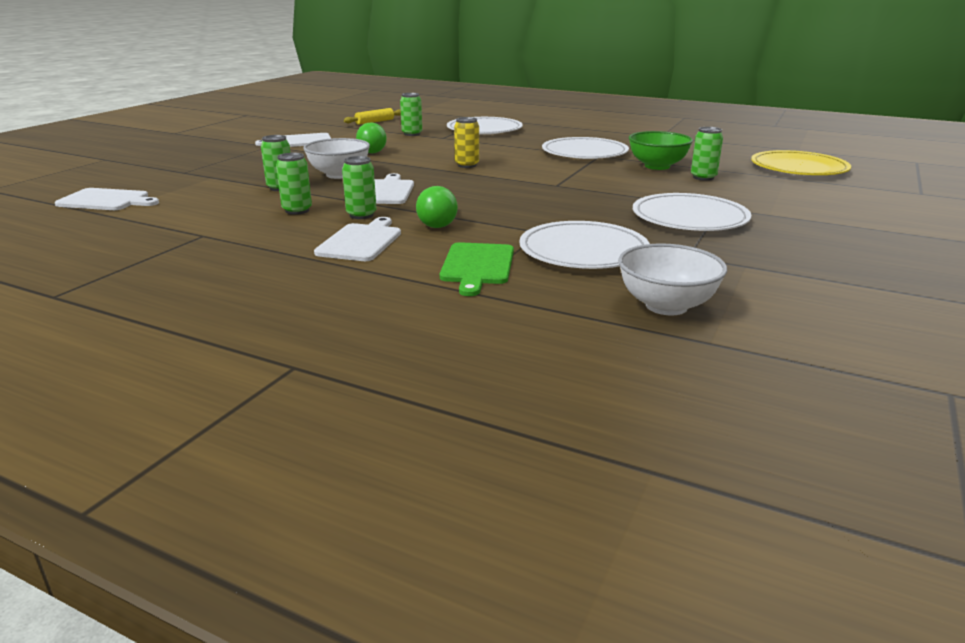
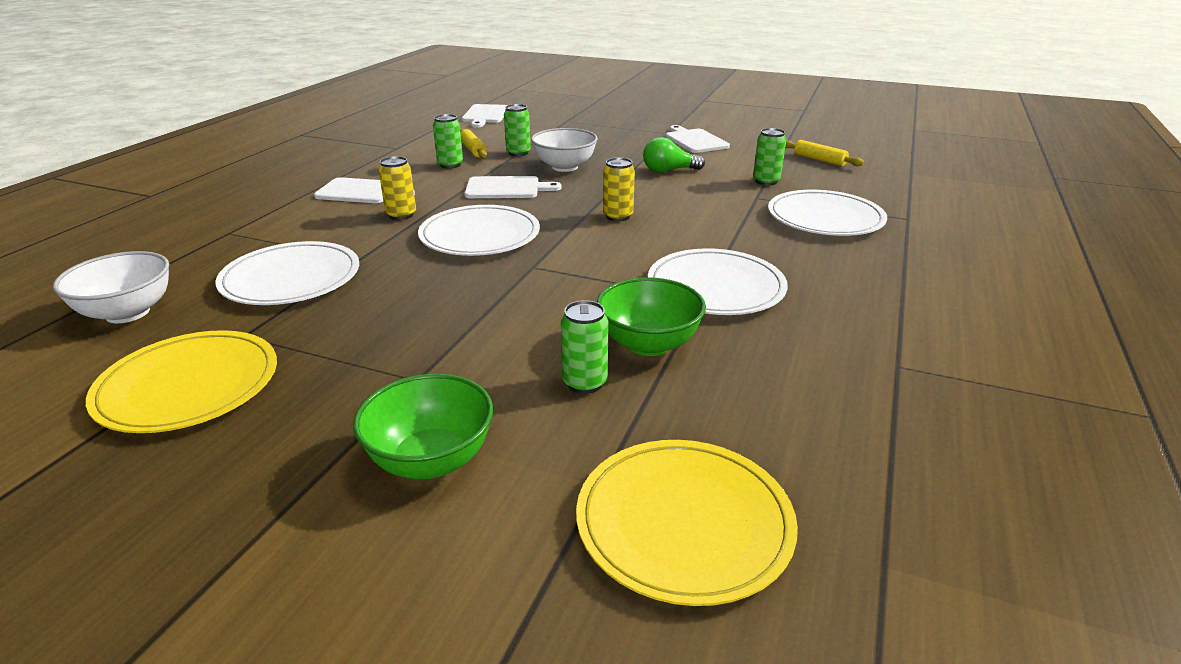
camera: 85 degrees right, 5 degrees up
green can [342,156,377,219] -> none
green light bulb [416,186,458,228] -> yellow can [379,156,416,220]
green cutting board [440,242,514,296] -> none
white plate [633,193,751,231] -> white plate moved to [418,205,540,256]
none -> yellow plate [86,330,277,433]
none -> green bowl [353,374,493,479]
none -> yellow rolling pin [460,129,487,159]

